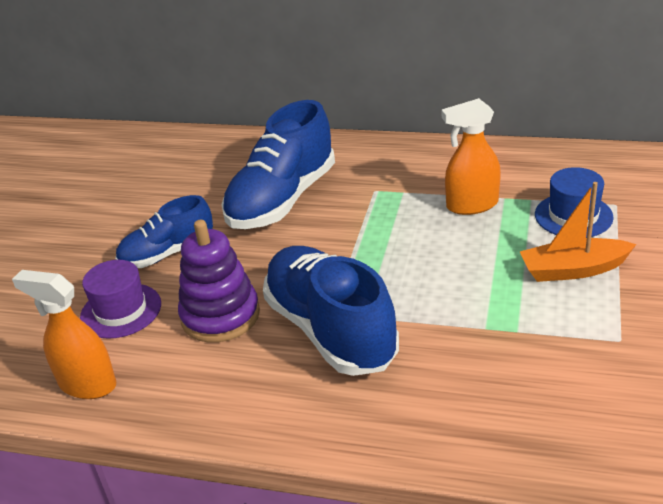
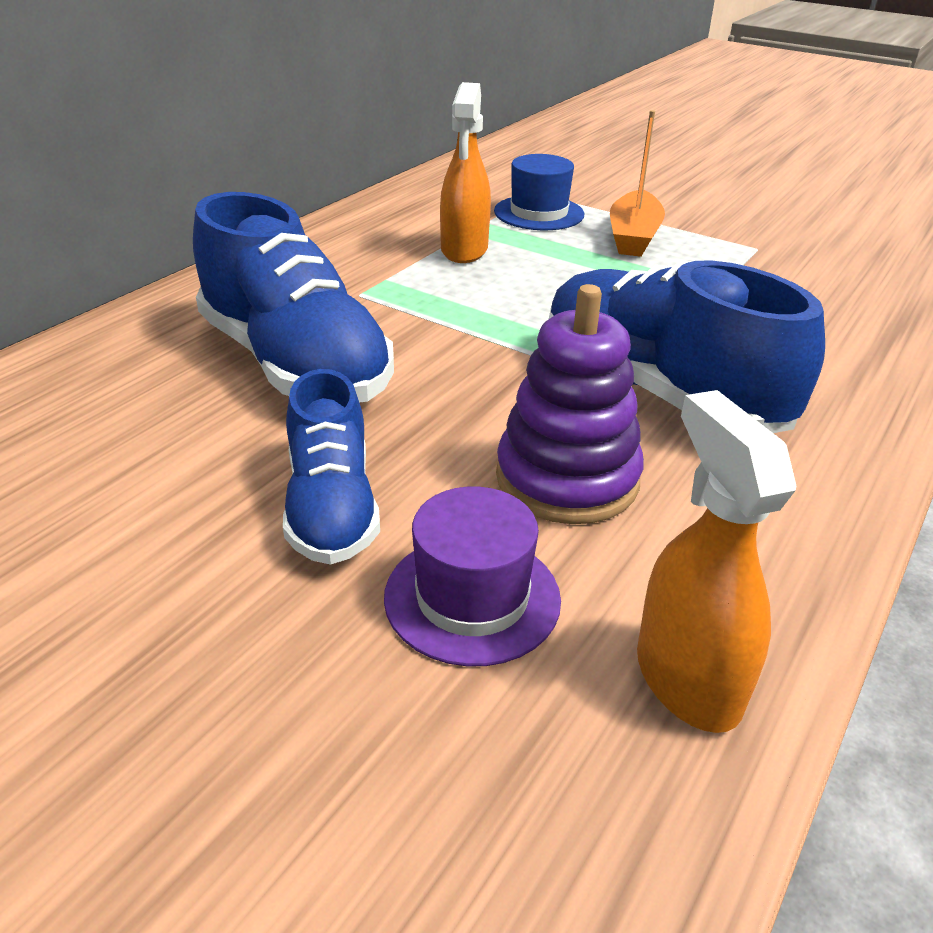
camera: 75 degrees left, 0 degrees up
orange spray bottle [12,270,116,399] -> orange spray bottle turned 120 degrees clockwise [637,390,796,733]
blue shoe [263,246,399,376] -> blue shoe turned 60 degrees clockwise [549,260,825,433]

